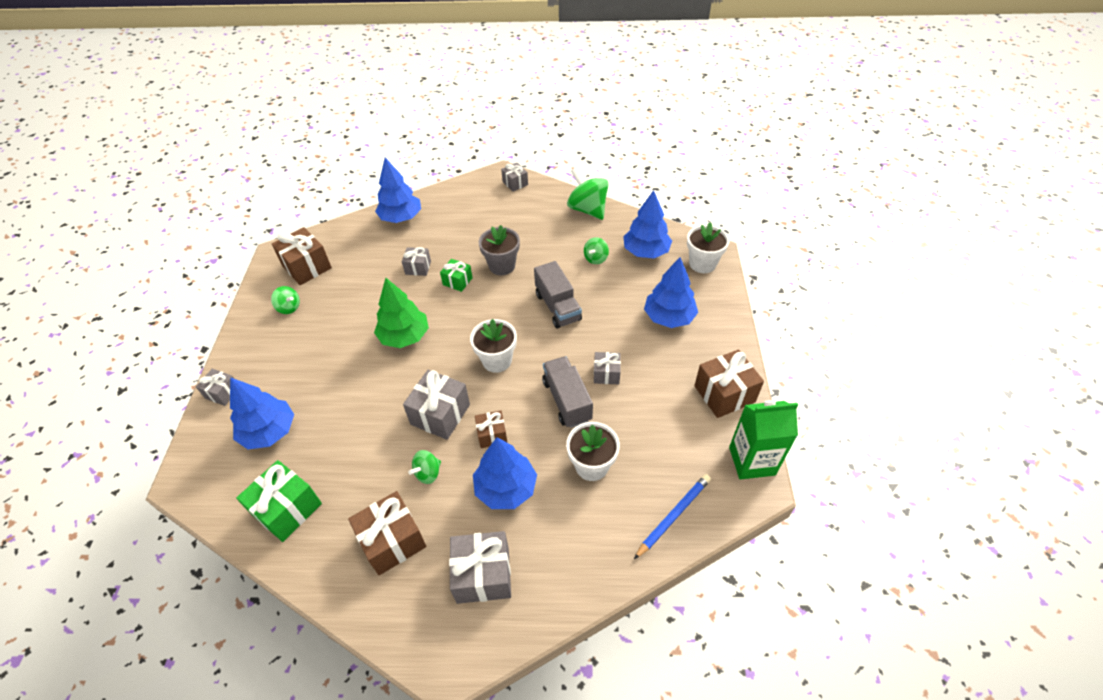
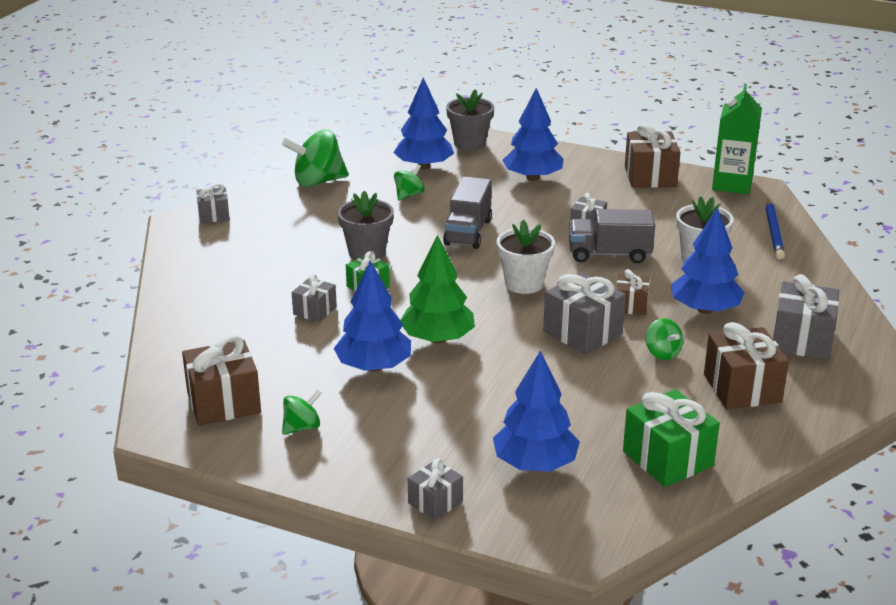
camera: 70 degrees left, 20 degrees down
blue tree [375,157,421,223] -> blue tree moved to [334,261,411,372]
grey truck [534,261,582,328] -> grey truck turned 105 degrees clockwise [443,176,492,249]
green spinning top [584,237,609,264] -> green spinning top turned 105 degrees counterclockwise [394,164,425,201]
blue pencil [634,474,711,559] -> blue pencil turned 150 degrees counterclockwise [766,199,785,259]
white flower pot [687,222,730,273] -> grey flower pot [446,89,494,151]

